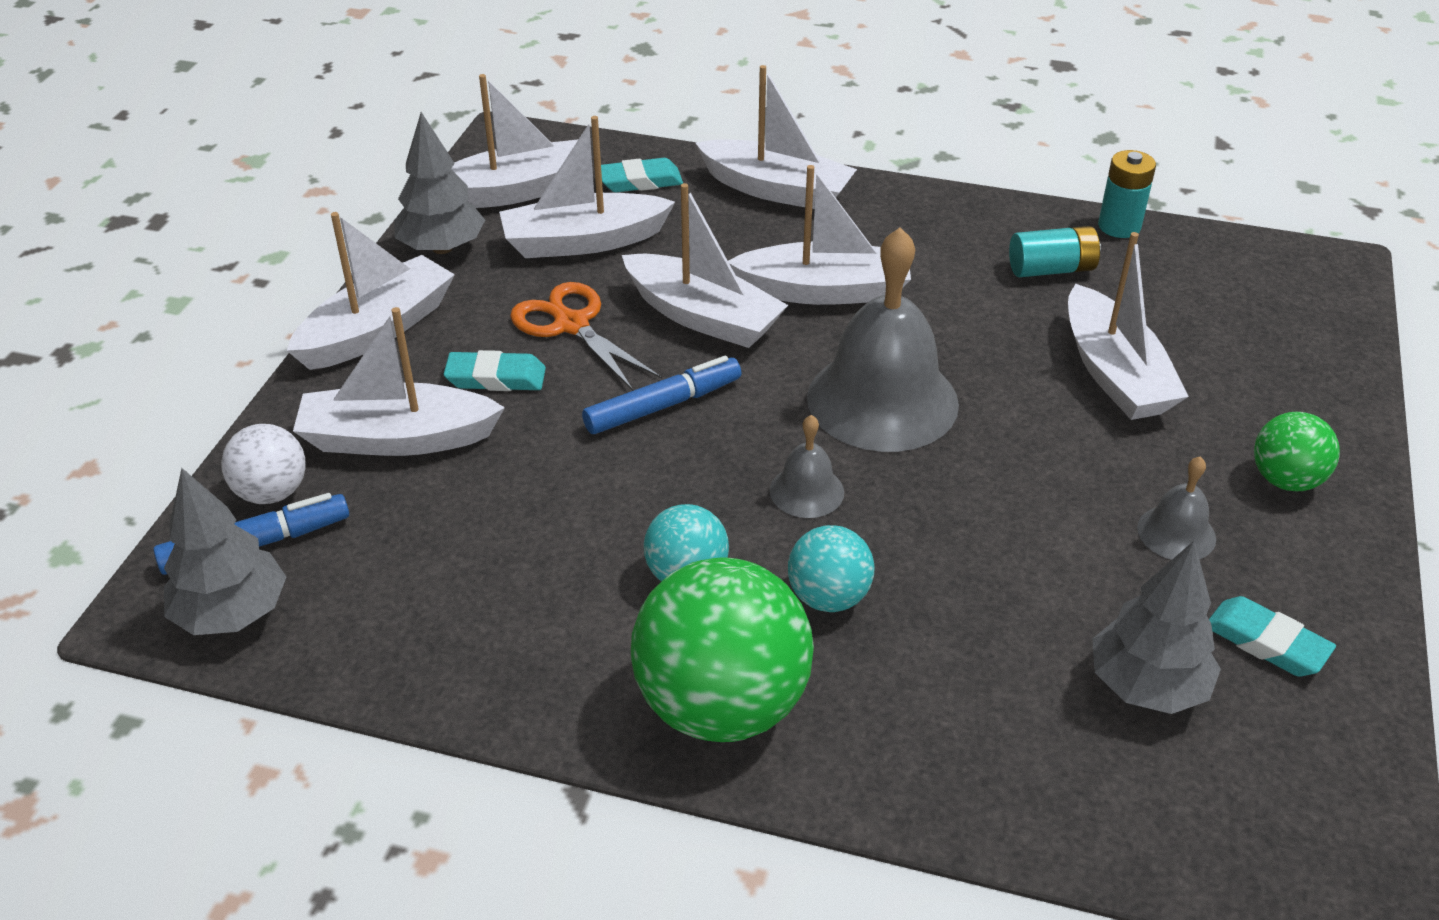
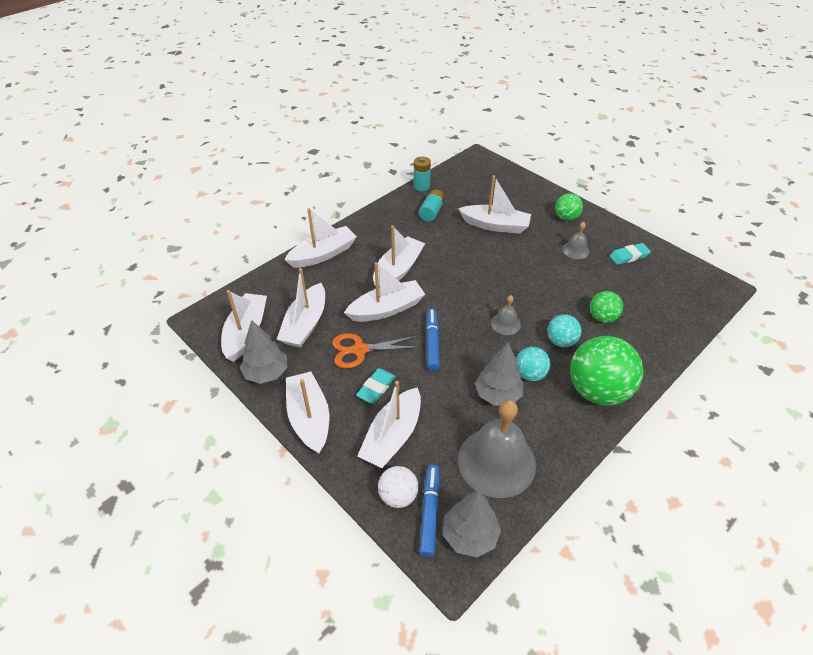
camera: 60 degrees left, 5 degrees up
turquoise eraser [601,158,683,192] -> none
grey bell [807,227,959,452] -> grey bell moved to [458,400,536,498]
grey tree [1093,541,1221,714] -> grey tree moved to [475,342,523,406]
none -> green ball [590,291,623,323]

